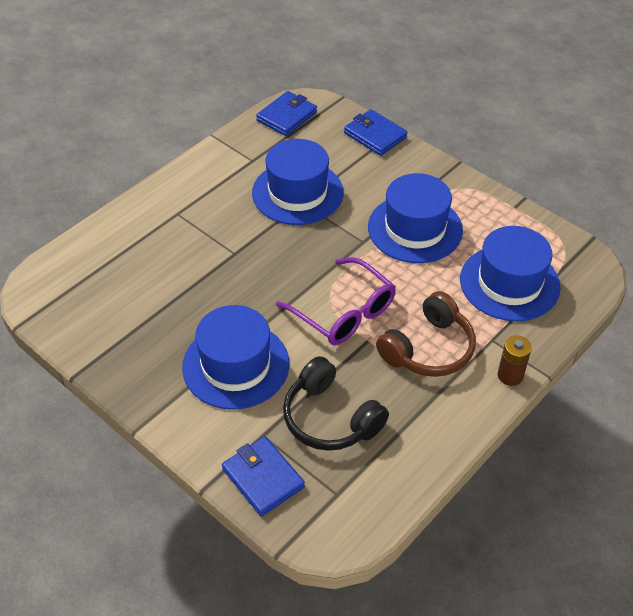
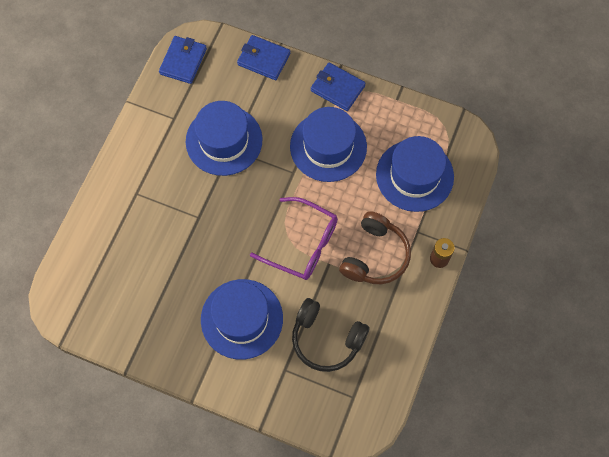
camera: 20 degrees left, 20 degrees up
blue wallet [222,436,305,516] -> blue wallet moved to [311,62,366,111]

